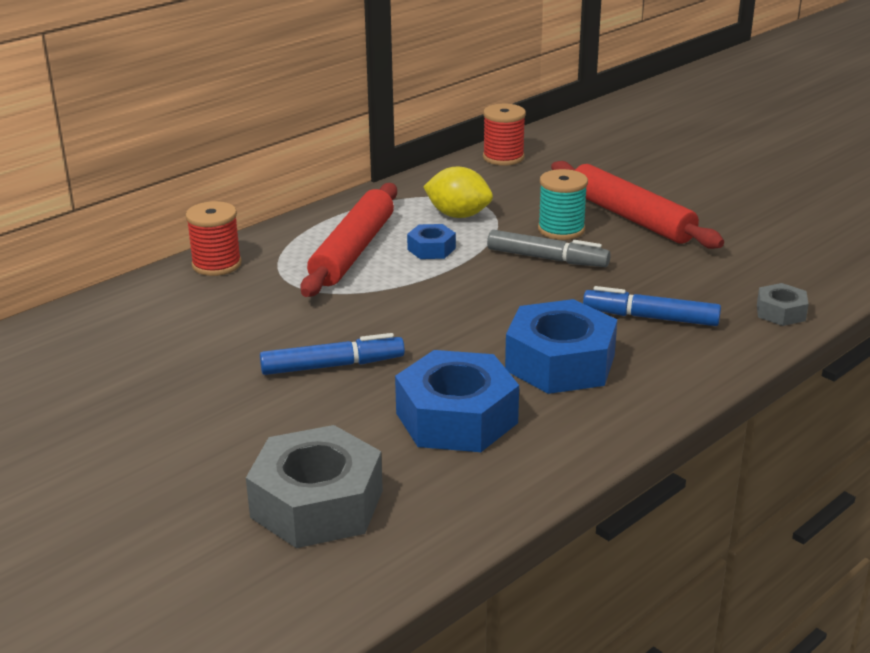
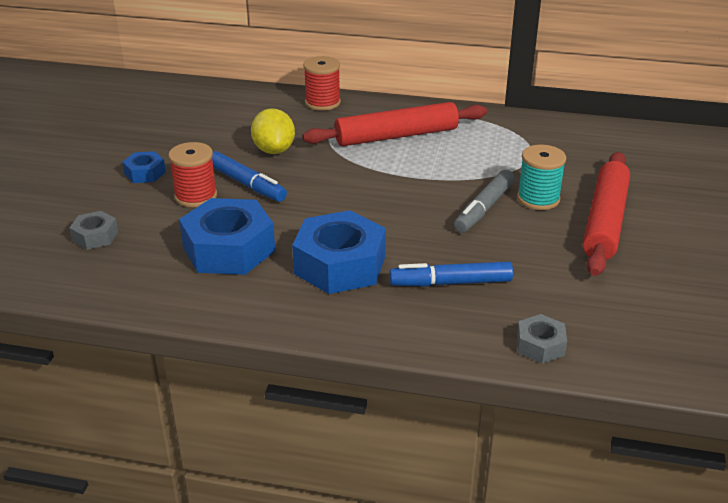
camera: 55 degrees right, 5 degrees up
grey nut [246,425,383,548] -> grey nut [70,211,118,250], size x0.49
blue nut [407,224,456,259] -> blue nut moved to [122,151,166,183]
yellow lemon [423,166,493,218] -> yellow lemon moved to [251,109,295,154]
red spool [483,104,526,166] -> red spool moved to [168,142,217,207]
grey marker [487,230,611,267] -> grey marker turned 45 degrees clockwise [454,170,515,233]
blue marker [583,286,721,326] -> blue marker turned 75 degrees counterclockwise [389,262,513,287]

